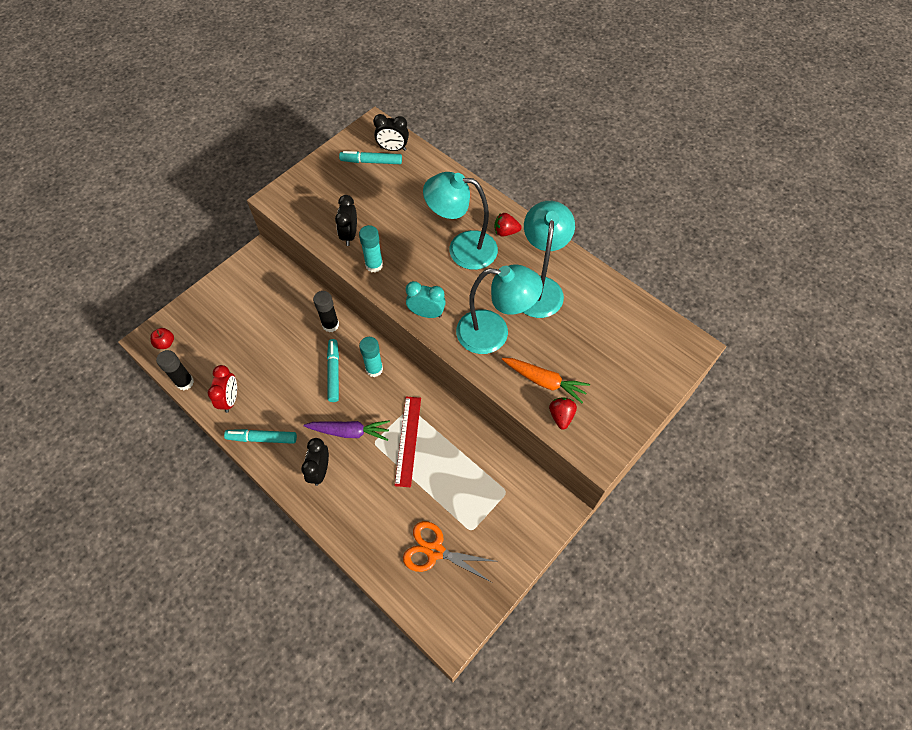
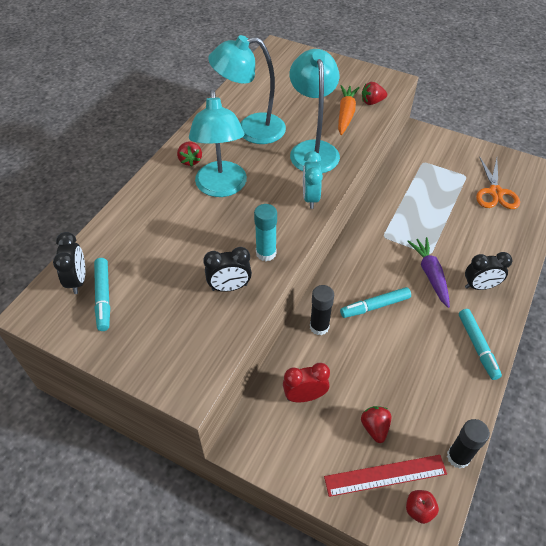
camera: 105 degrees left, 10 degrees down
red clock [208,365,237,413] -> red clock moved to [283,363,330,402]
turquoise glue stick [359,337,383,377] -> none
red ruler [394,397,421,487] -> red ruler moved to [324,455,447,497]
none -> red strawberry [361,406,391,443]

